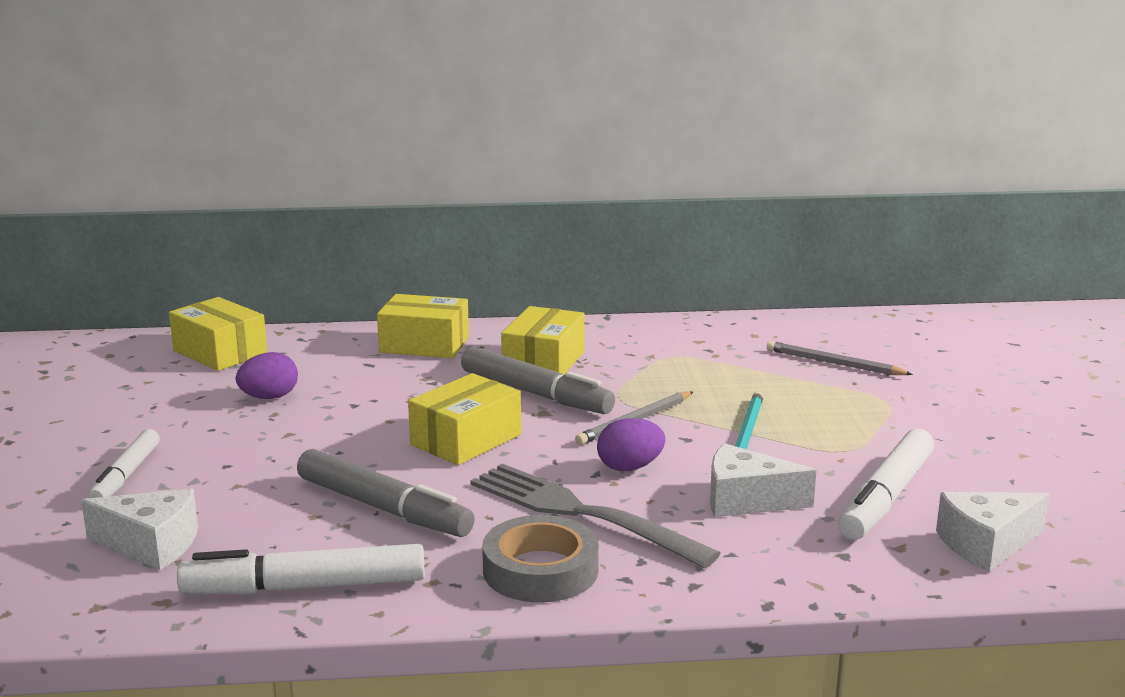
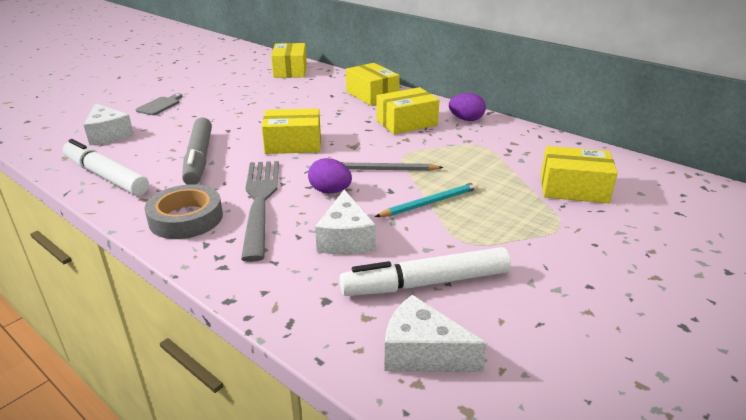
camera: 45 degrees right, 10 degrees up
white marker [88,429,160,498] -> grey cutting board [136,93,183,115]
purple egg [236,352,298,399] -> purple egg moved to [449,93,486,121]
grey marker [461,346,615,414] -> none
white cheese [710,443,817,517] -> white cheese turned 150 degrees counterclockwise [315,190,376,255]
grey pencil [767,341,913,375] -> yellow box [541,146,618,203]

